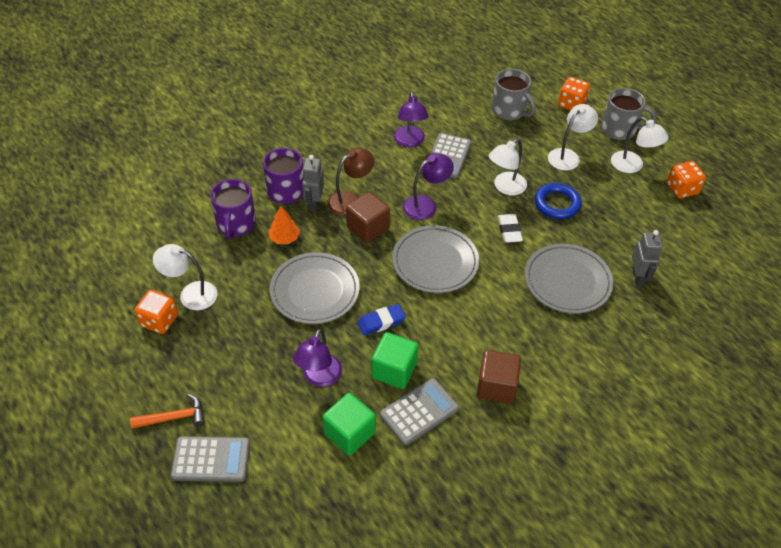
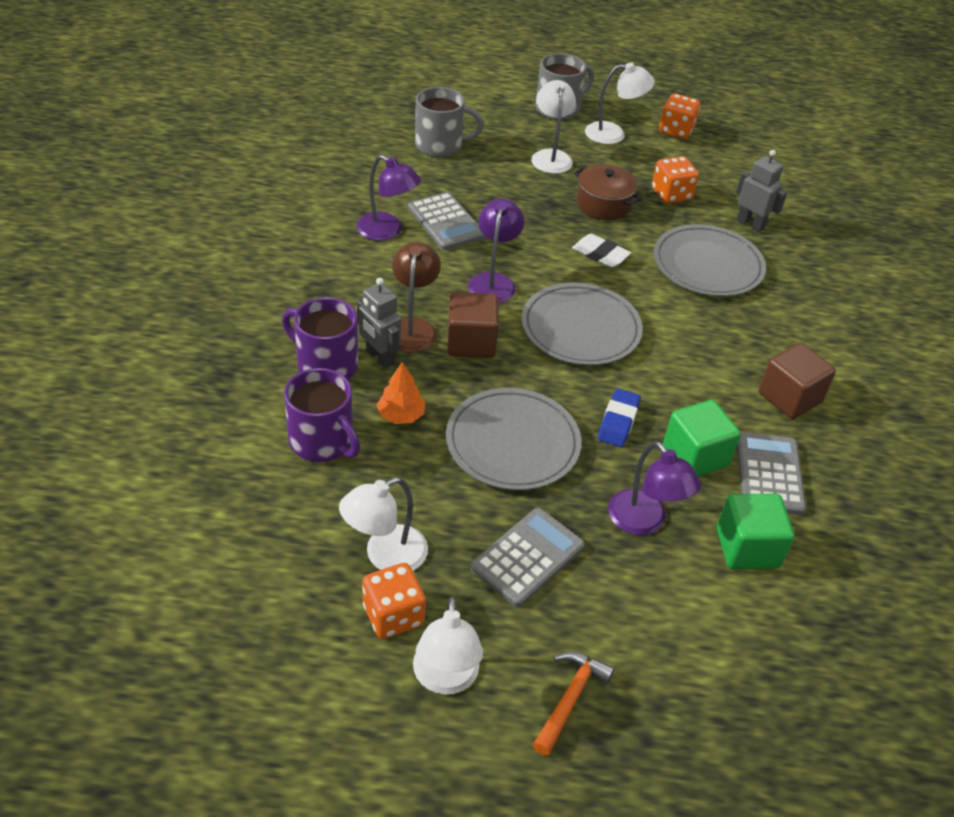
camera: 50 degrees left, 5 degrees down
grey calculator [171,436,250,482] -> grey calculator moved to [470,508,585,607]
white lamp [489,139,527,196] -> white lamp moved to [413,596,483,695]
blue ring [535,183,582,219] -> brown pot [574,164,641,220]
orange dice [558,77,590,110] -> orange dice moved to [652,156,699,204]

